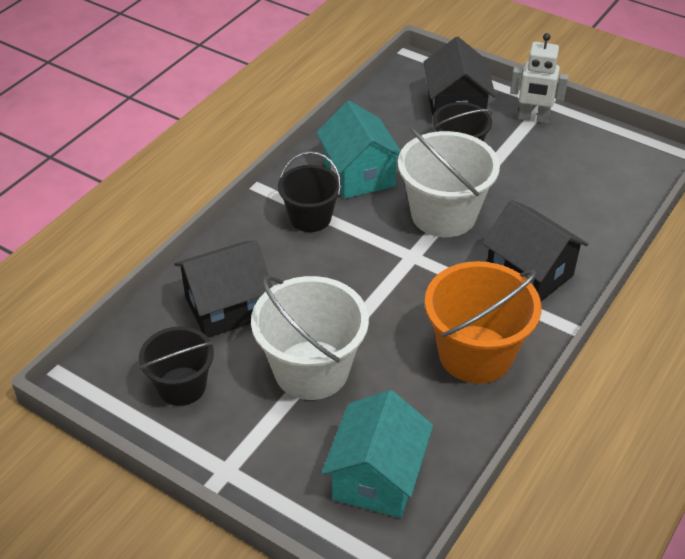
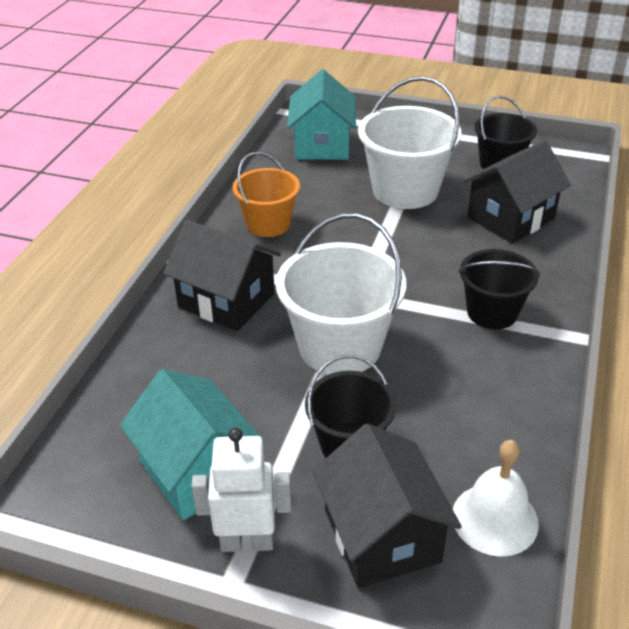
camera: 165 degrees right, 5 degrees down
turquoise house [316,101,401,199] -> turquoise house moved to [120,369,264,520]
orange bucket [425,261,542,383] -> orange bucket [232,152,300,237], size x0.64
none -> white bell [453,440,539,557]

